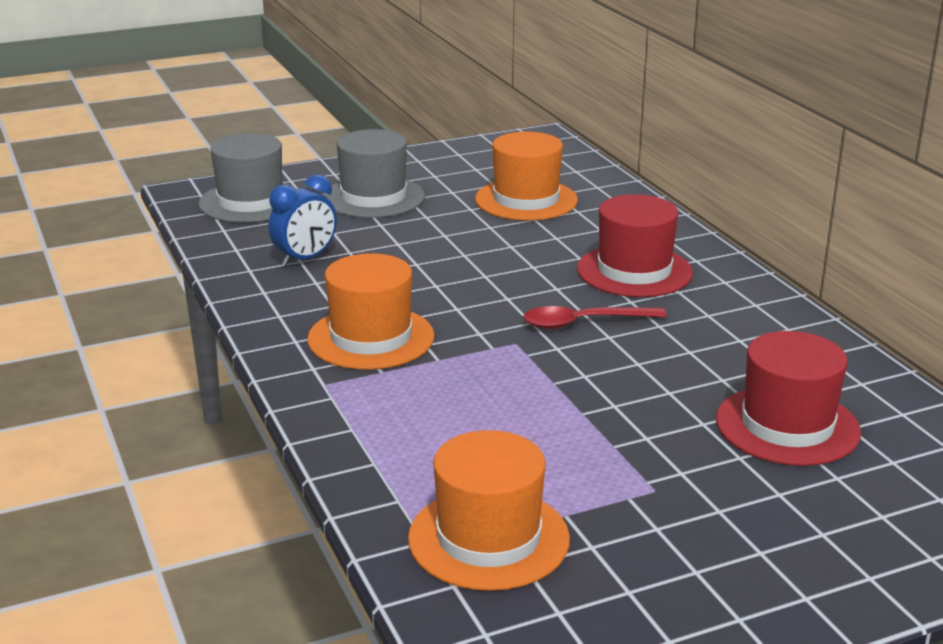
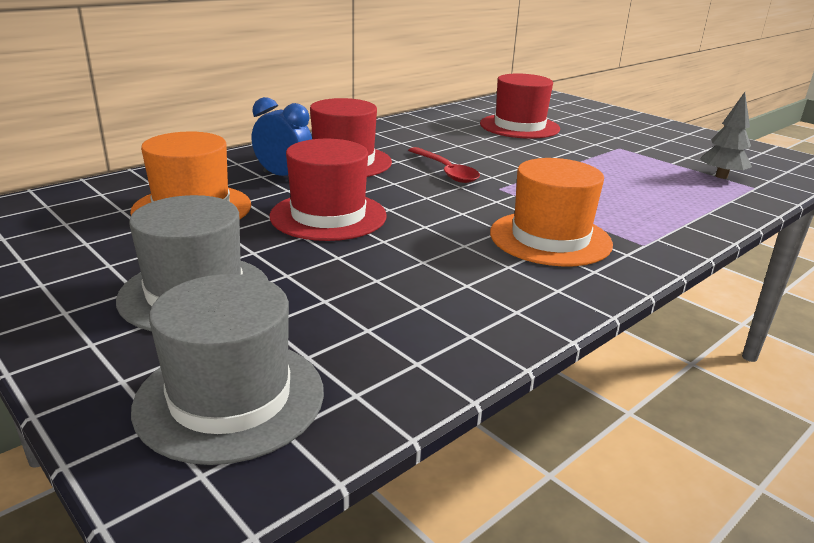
camera: 110 degrees left, 0 degrees up
blue clock [269,174,337,266] -> blue clock moved to [252,97,312,176]
orange hat [408,430,570,591] -> grey tree [700,92,752,179]
none -> red hat [270,139,387,241]

